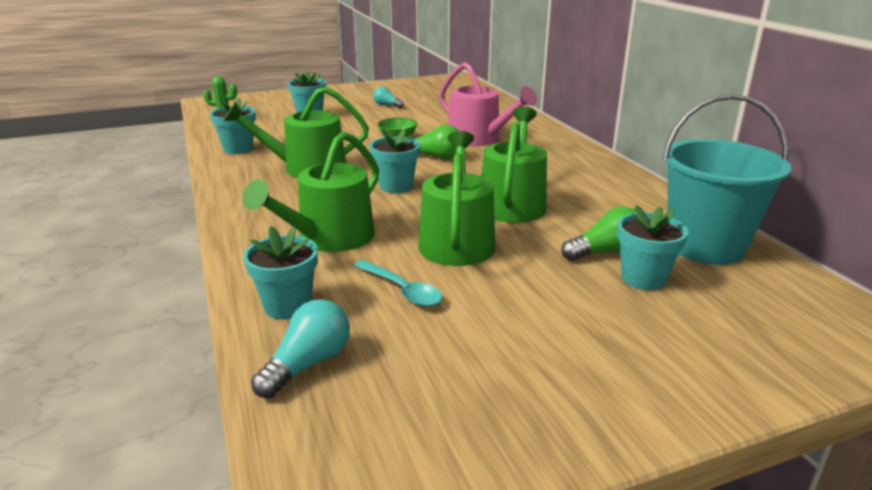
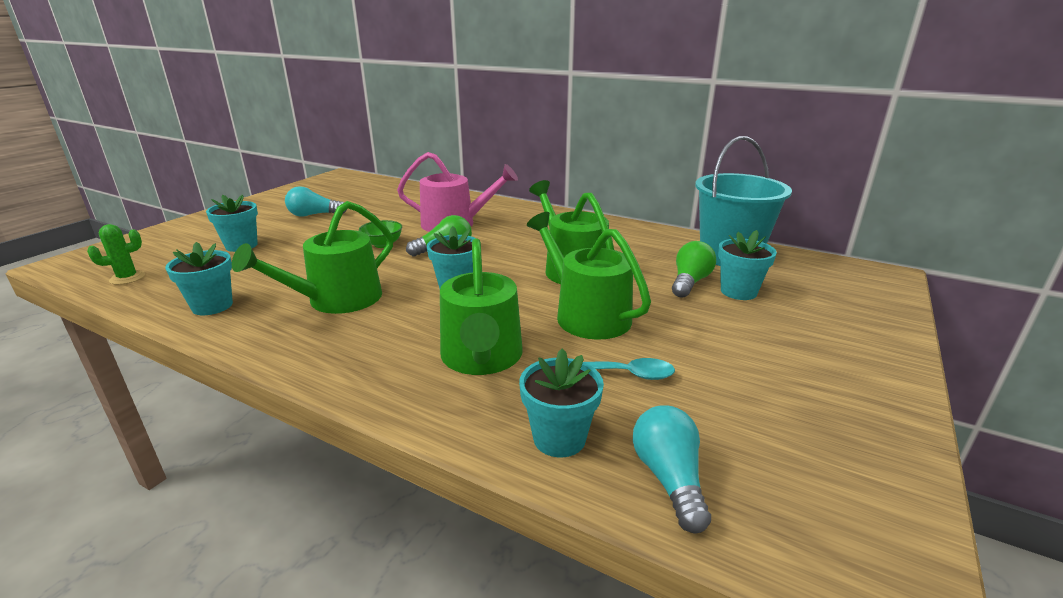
camera: 40 degrees left, 0 degrees up
turquoise light bulb [373,87,404,108] -> turquoise light bulb [285,186,346,217], size x1.50

